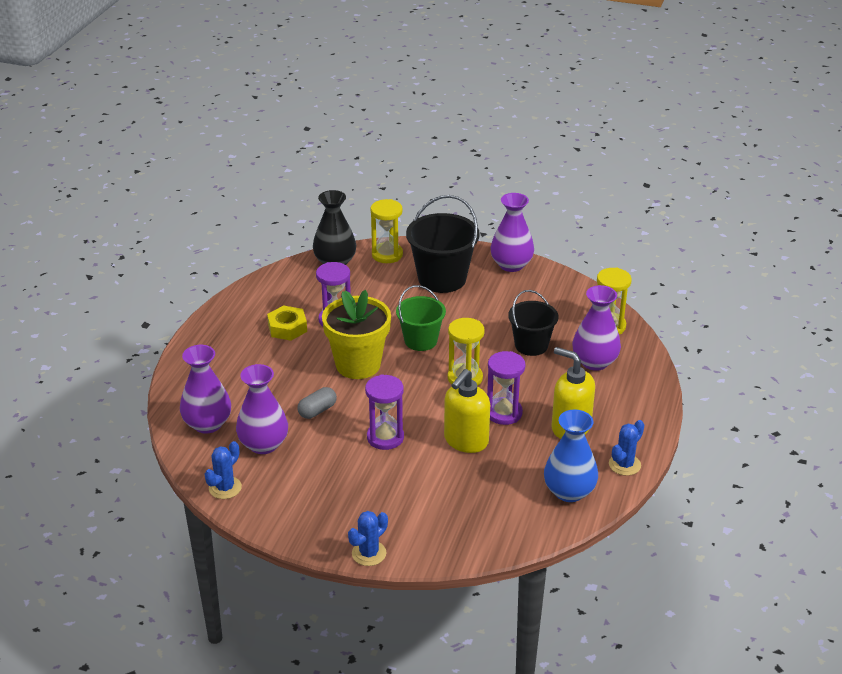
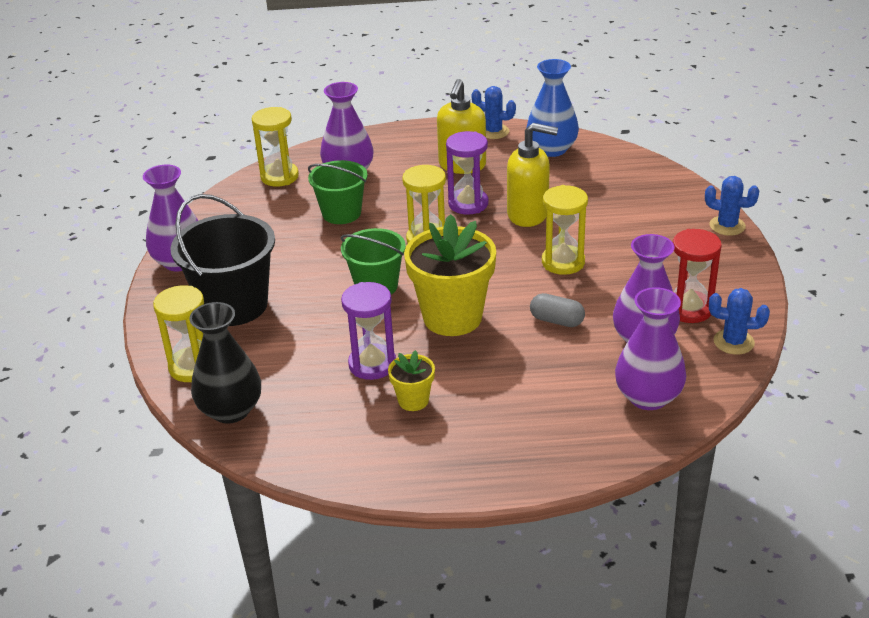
camera: 110 degrees left, 0 degrees up
yellow nut [267,305,307,341] -> yellow flower pot [388,350,435,411]
purple hourglass [365,375,404,450] -> yellow hourglass [542,185,588,275]
black bucket [508,290,559,356] -> green bucket [308,160,368,224]
none -> red hourglass [673,229,722,323]

